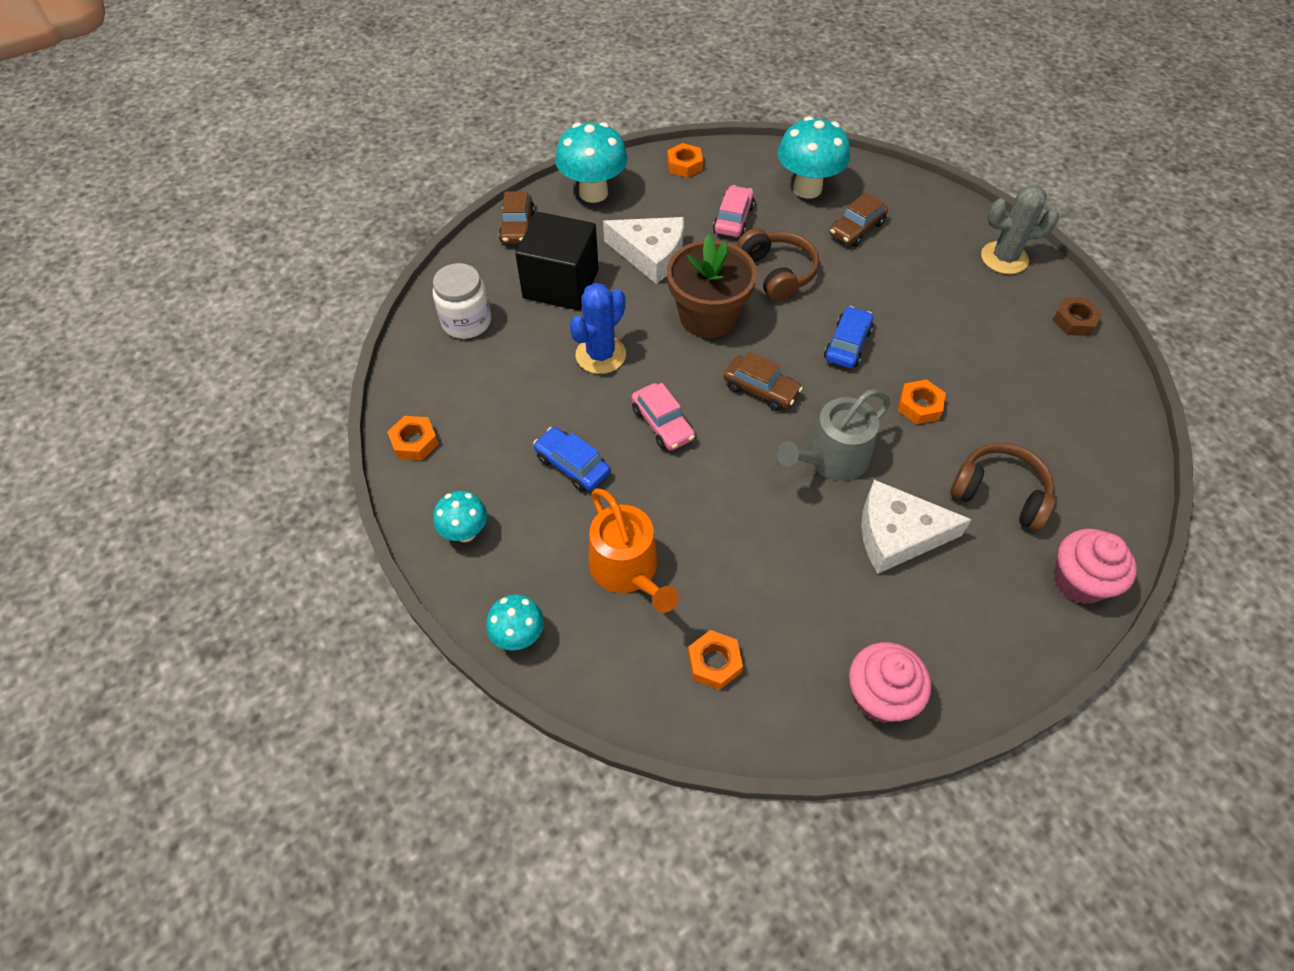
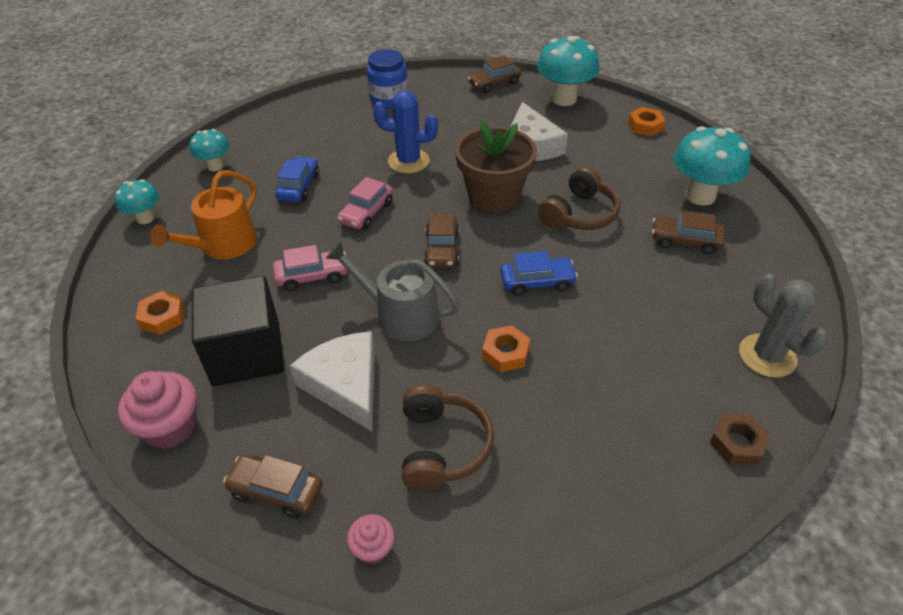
camera: 60 degrees right, 10 degrees down
orange nut [387,416,439,460] -> none
white jar [433,263,491,339] -> blue jar [367,49,408,108]
black cube [515,212,599,310] -> black cube moved to [192,276,284,386]
pink car [713,185,755,237] -> pink car moved to [273,245,347,291]
pink cupcake [1054,529,1137,604] -> pink cupcake [347,514,395,564], size x0.56
none -> brown car [223,455,323,518]

